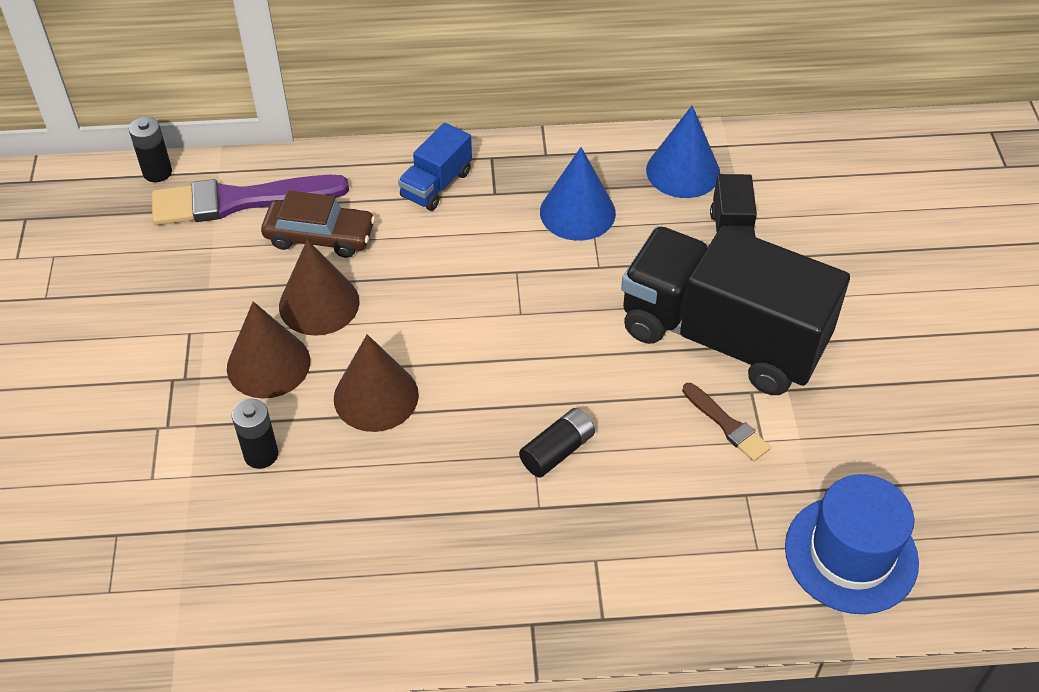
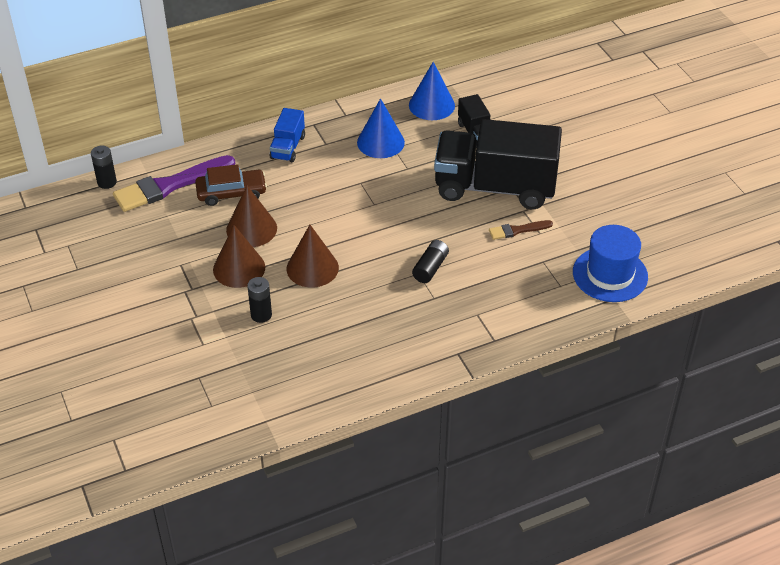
camera: 20 degrees left, 5 degrees down
brown brush [682,383,771,461] -> brown brush turned 135 degrees clockwise [489,220,553,240]

